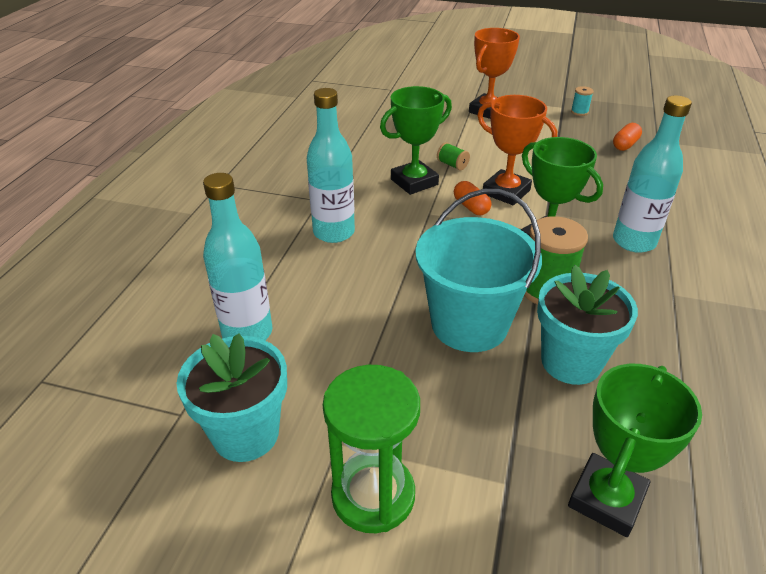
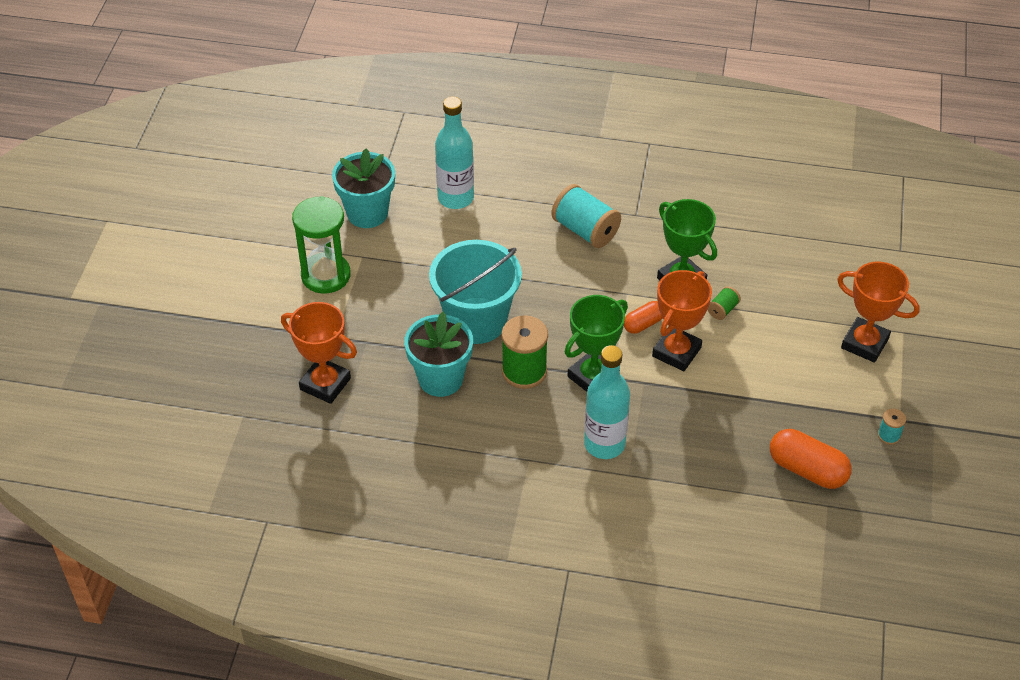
camera: 85 degrees right, 10 degrees up
turquoise bottle [307,88,355,243] -> turquoise spool [551,184,621,248]
green trophy [568,364,702,537] -> orange trophy [281,302,357,404]
orange capsule [613,123,642,151] -> orange capsule [770,429,852,489], size x1.68

